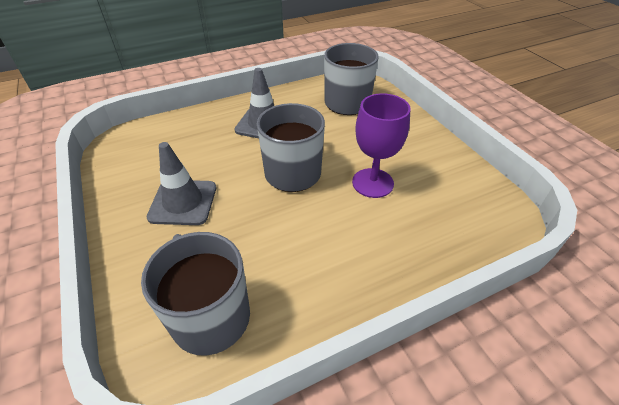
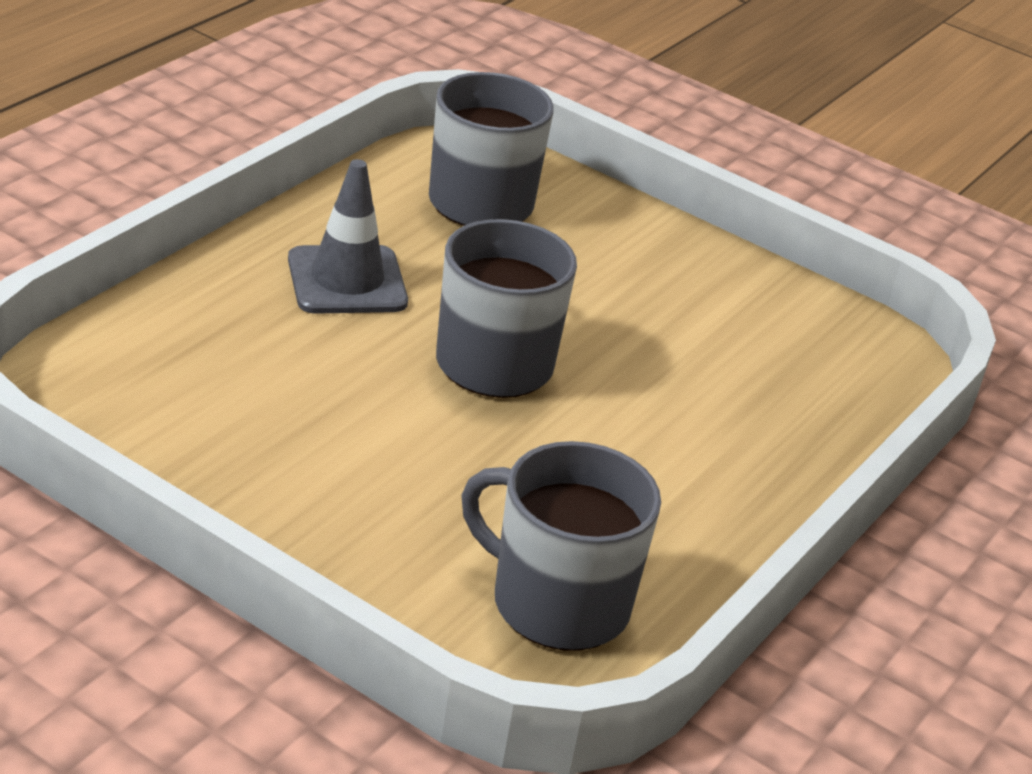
camera: 35 degrees left, 10 degrees down
grey traffic cone [146,142,216,225] -> none
purple goblet [352,93,411,198] -> none

